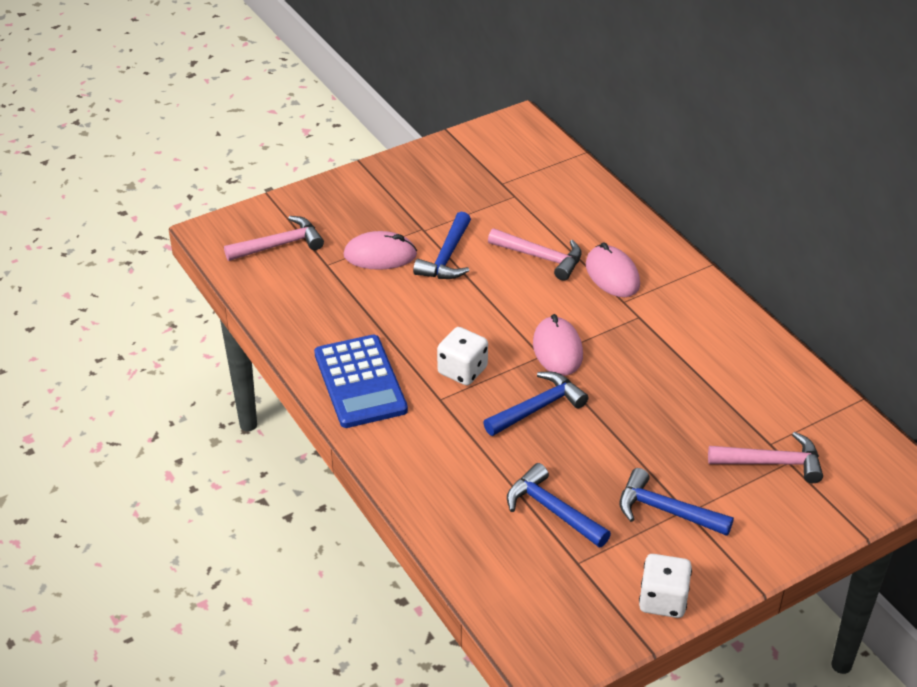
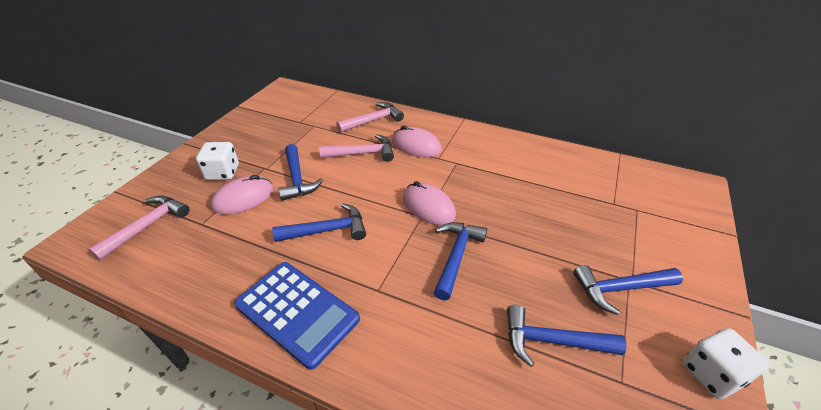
camera: 35 degrees left, 0 degrees up
white dice [437,327,488,385] -> white dice moved to [196,142,239,180]
pink hammer [708,432,823,483] -> pink hammer moved to [336,102,404,133]
none -> blue hammer [272,203,366,242]

